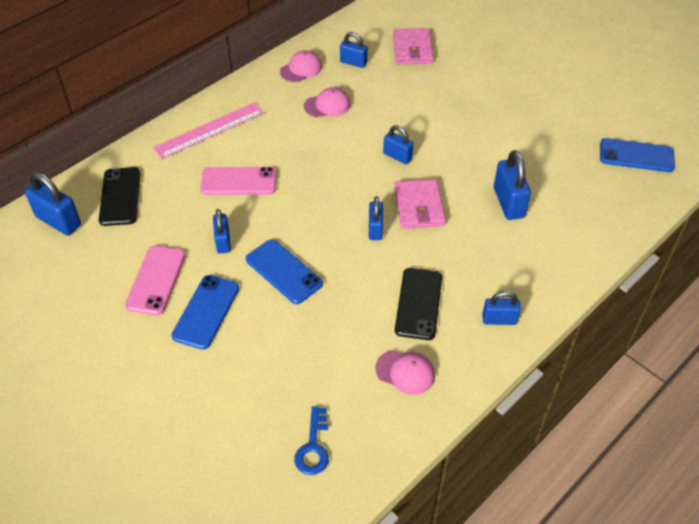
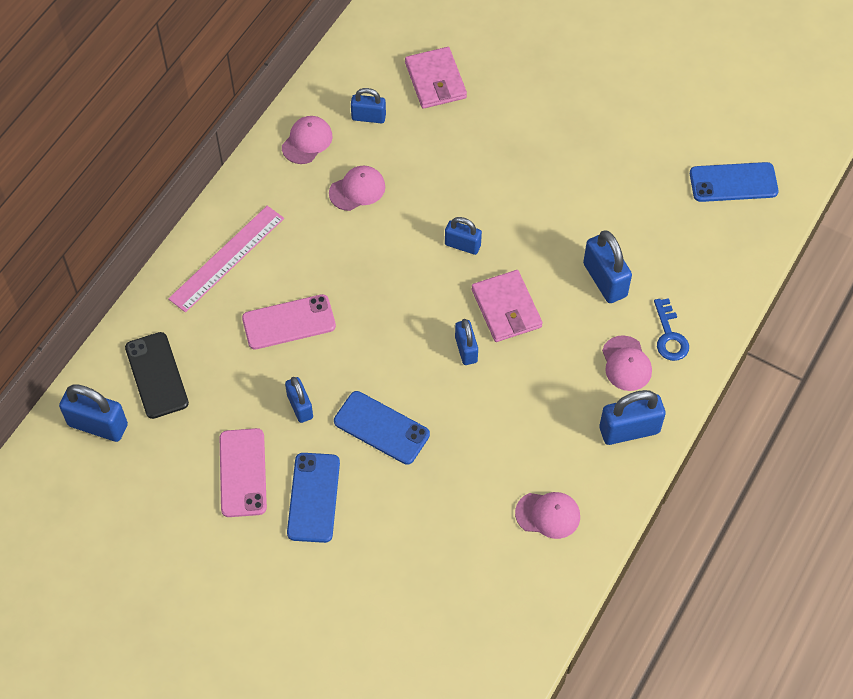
camera: 15 degrees left, 10 degrees up
blue key [294,406,329,475] -> blue key moved to [654,298,689,361]
black phone [395,268,442,340] -> none
blue padlock [482,291,521,325] -> blue padlock [600,390,666,445], size x1.58
none -> pink cap [602,335,652,391]

